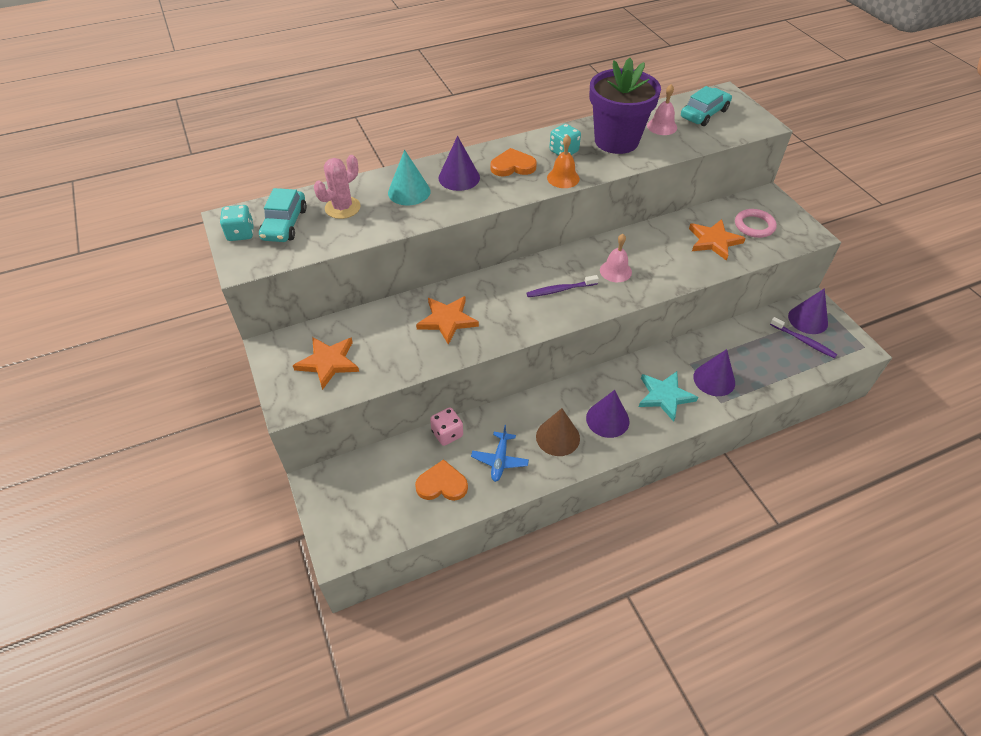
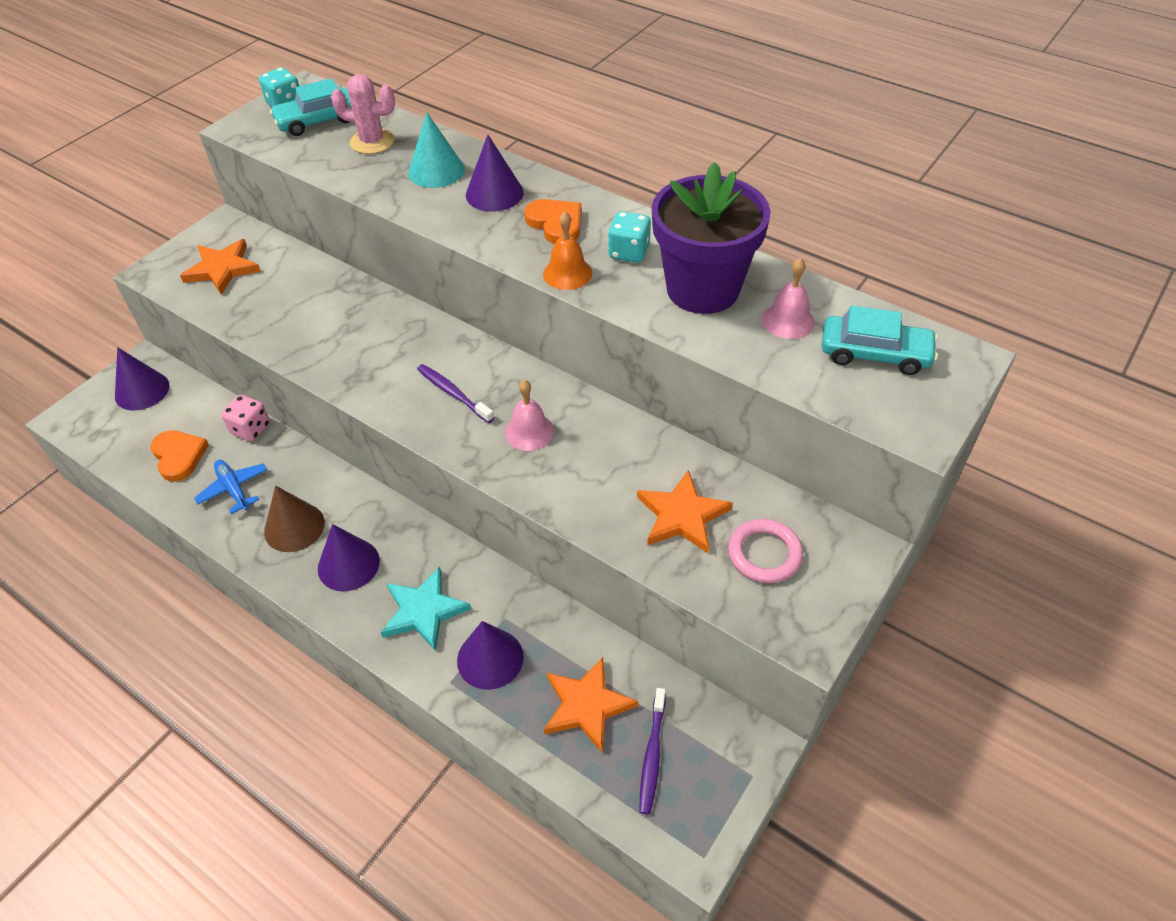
camera: 60 degrees right, 0 degrees up
orange star [416,296,479,345] -> orange star moved to [544,657,638,752]
blue plane [471,425,529,482] -> blue plane turned 75 degrees clockwise [194,460,267,514]
purple cone [788,288,828,334] -> purple cone moved to [115,347,169,411]

